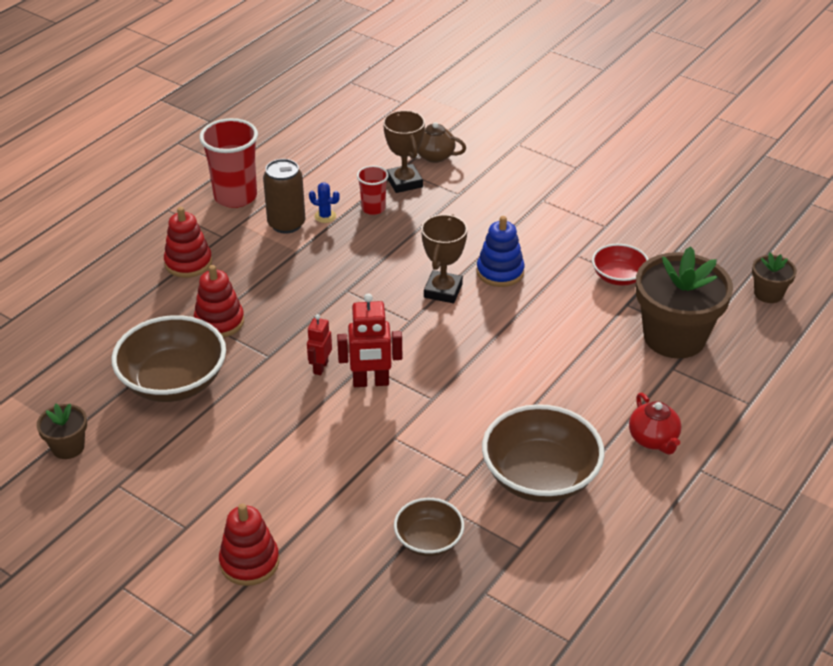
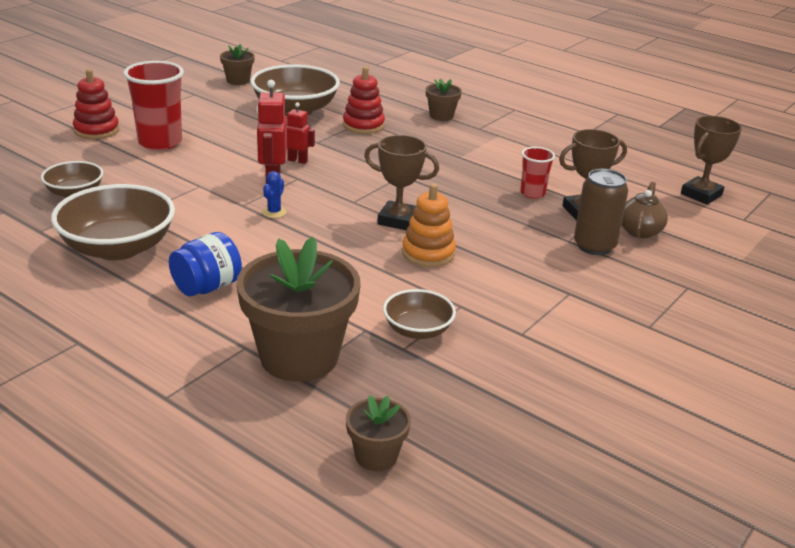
camera: 90 degrees right, 10 degrees down
red stacking toy [164,207,212,278] -> brown flower pot [426,78,462,121]
red cup [199,118,258,208] -> red cup moved to [123,61,184,150]
brown can [263,159,305,234] -> brown can moved to [574,169,628,255]
blue cactus [309,183,340,223] -> blue cactus moved to [262,171,287,218]
blue stacking toy [477,216,525,287] -> orange stacking toy [402,184,456,267]
red bowl [592,244,648,286] -> brown bowl [383,289,456,339]
red teapot [629,393,681,454] -> none
none -> blue jar [169,232,242,296]
none -> brown trophy [681,116,742,205]

